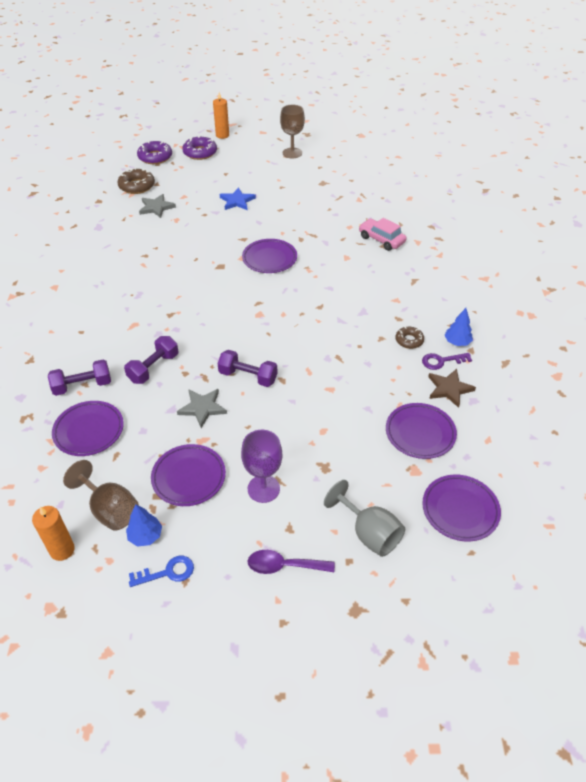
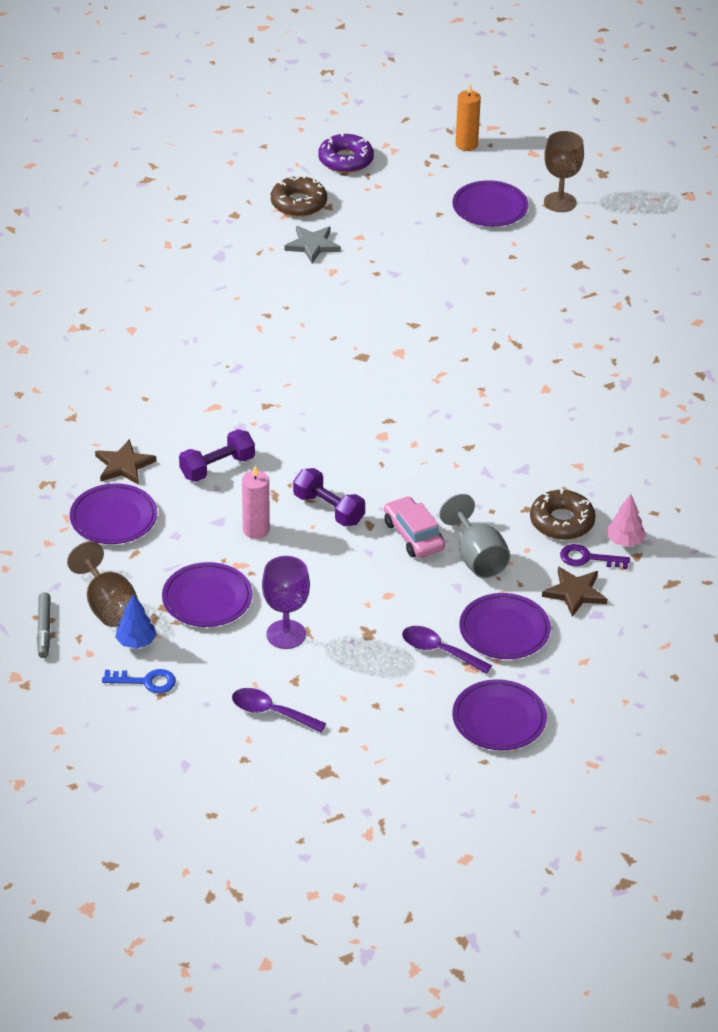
camera: 20 degrees right, 5 degrees down
orange candle [32,506,75,561] -> grey marker [37,592,51,658]
purple dumbbell [48,359,111,396] -> brown star [95,439,156,485]
grey star [177,389,227,428] -> pink candle [242,465,270,539]
purple donut [182,136,217,160] -> none
blue star [220,187,256,210] -> none
purple plate [242,239,297,273] -> purple plate moved to [452,180,528,227]
grey goblet [324,480,405,557] -> grey goblet moved to [439,494,510,578]
pink car [359,218,407,251] -> pink car moved to [384,496,445,558]
brown donut [395,327,424,349] -> brown donut [530,489,596,540], size x1.63
blue tree [444,308,473,346] -> pink tree [607,494,646,547]
none -> purple spoon [402,626,492,674]

